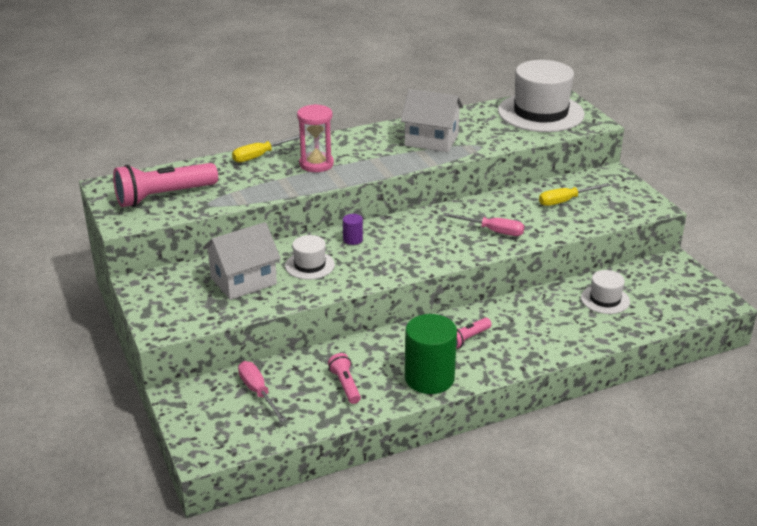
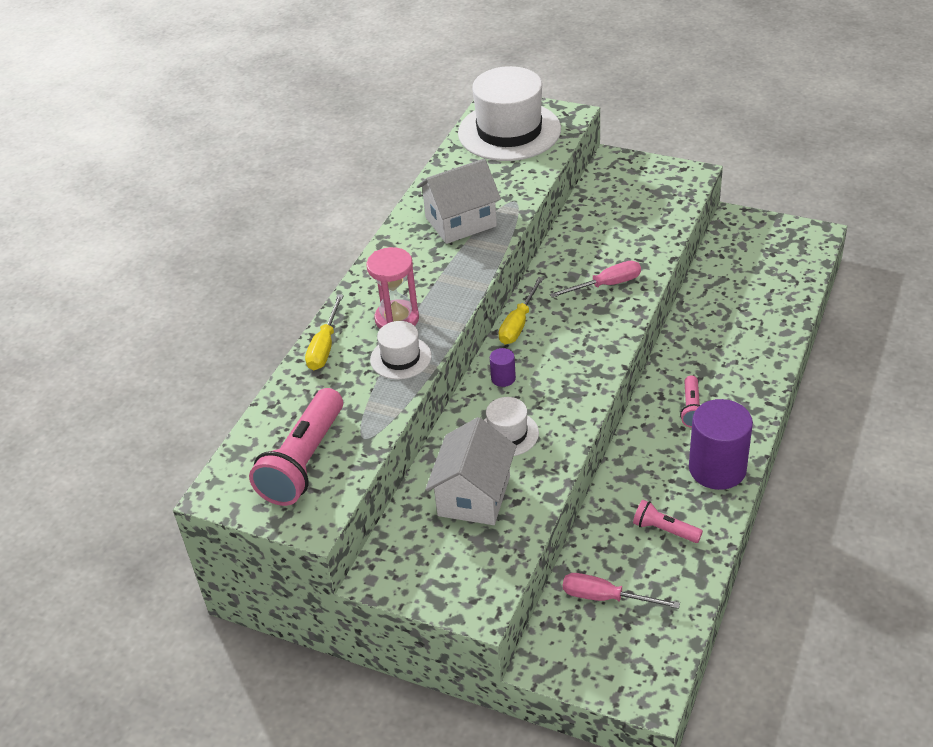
camera: 40 degrees left, 10 degrees up
green cylinder [405,314,457,394] -> purple cylinder [689,399,753,490]
yellow screwdriver [539,183,611,206] -> yellow screwdriver moved to [499,277,544,344]
white hat [581,270,630,314] -> white hat moved to [370,321,431,380]

